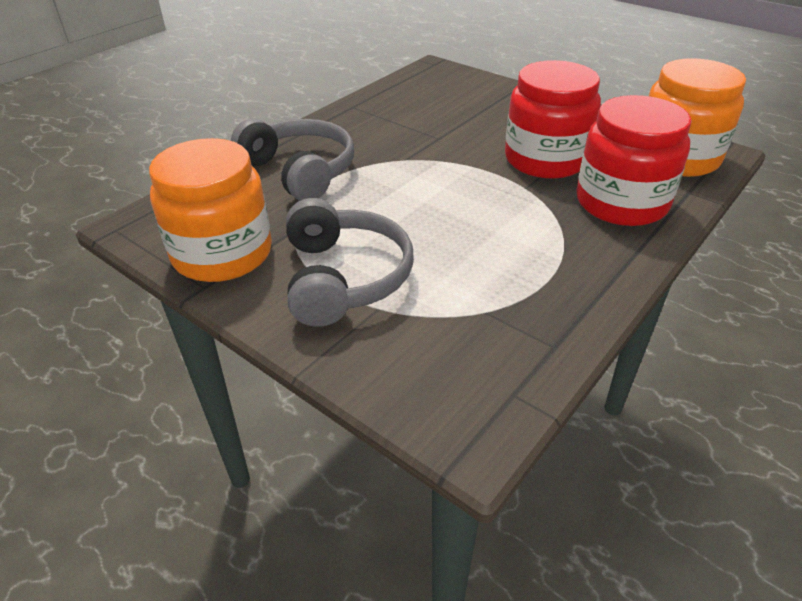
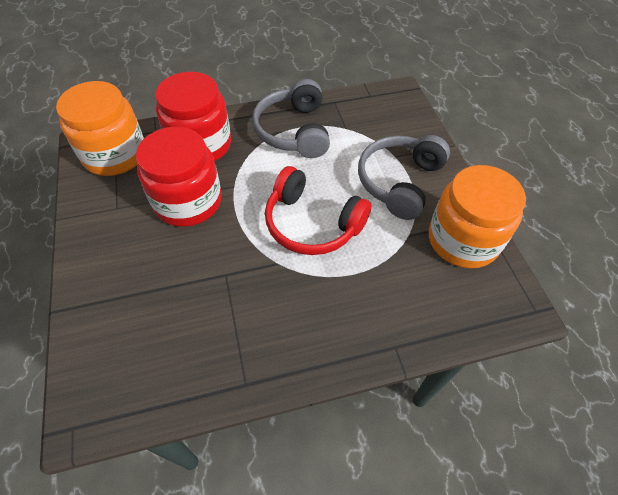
camera: 145 degrees left, 15 degrees up
grey headphones [231,118,354,201] -> grey headphones moved to [252,79,330,158]
none -> red headphones [265,166,371,255]

